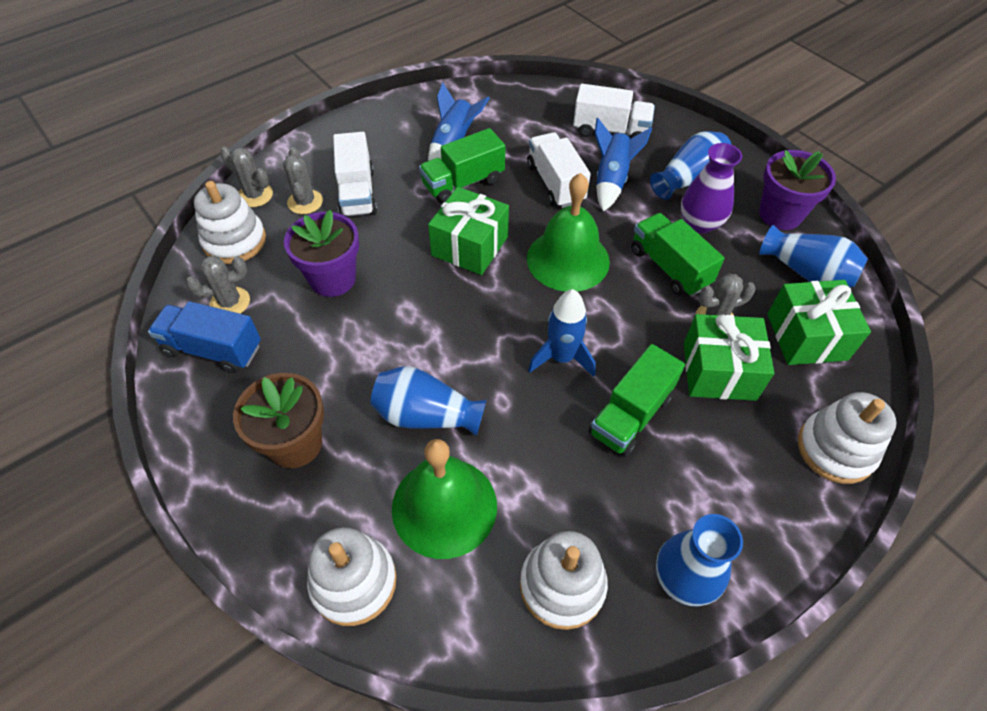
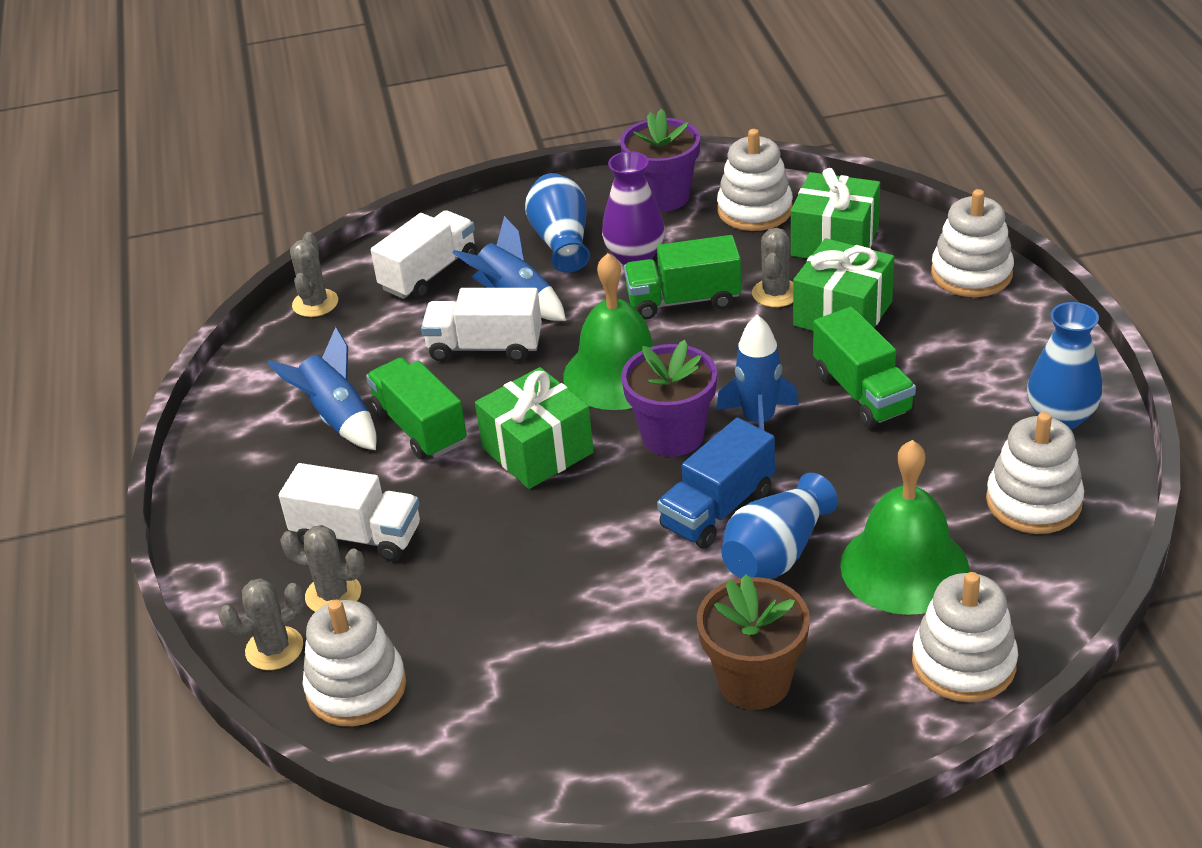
camera: 60 degrees left, 15 degrees down
blue truck [148,301,261,373] -> blue truck moved to [657,418,775,549]
grey cactus [186,256,250,314] -> grey cactus moved to [290,232,338,317]
purple flower pot [284,210,359,297] -> purple flower pot moved to [621,340,717,457]
green truck [419,128,505,204] -> green truck turned 150 degrees clockwise [366,358,467,459]
blue vase [759,225,868,287] -> white stacking toy [717,129,793,231]

